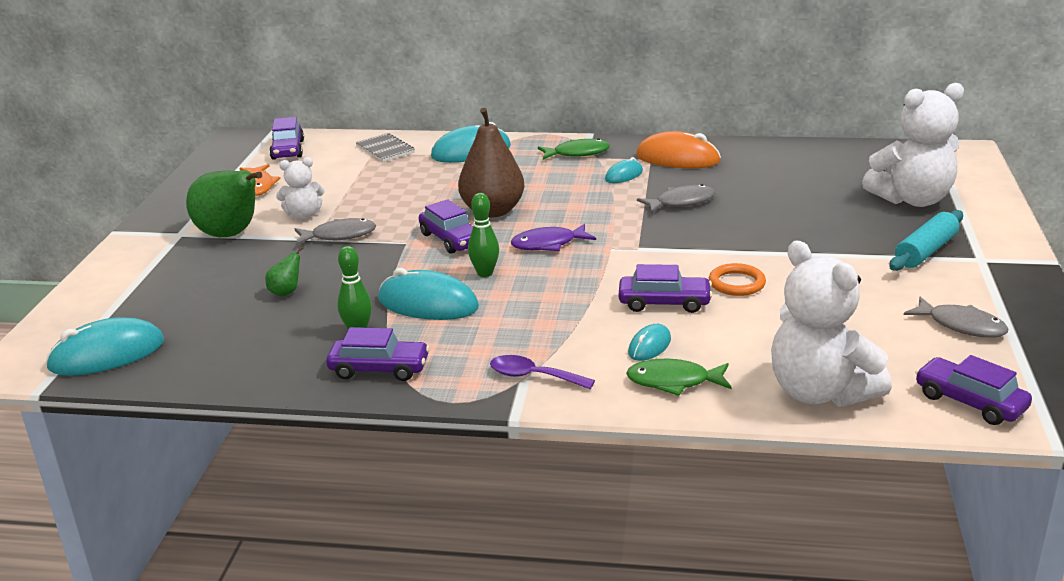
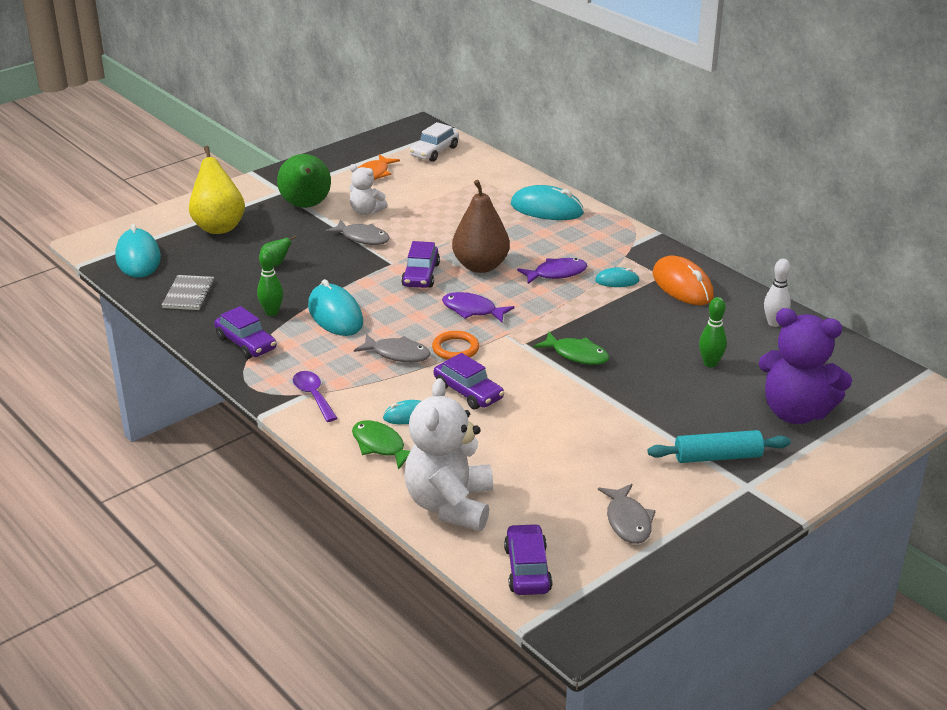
camera: 40 degrees right, 5 degrees up
turquoise mouse [45,317,164,376] -> turquoise mouse turned 60 degrees clockwise [116,224,161,278]
purple car [269,117,304,160] -> white car [410,122,459,162]
grey notebook [355,133,415,162] -> grey notebook moved to [162,275,215,310]
green bowling pin [468,193,499,277] -> green bowling pin moved to [699,297,727,367]
green fish [538,138,610,160] -> green fish moved to [534,332,609,365]
grey fish [637,184,715,213] -> grey fish moved to [354,334,430,362]
orange ring [709,263,766,296] -> orange ring moved to [432,331,479,360]
white teddy bear [862,83,964,207] -> purple teddy bear [758,308,852,424]
none -> yellow pear [189,146,245,234]
none -> purple fish [517,258,587,284]
none -> white bowling pin [764,259,791,327]

